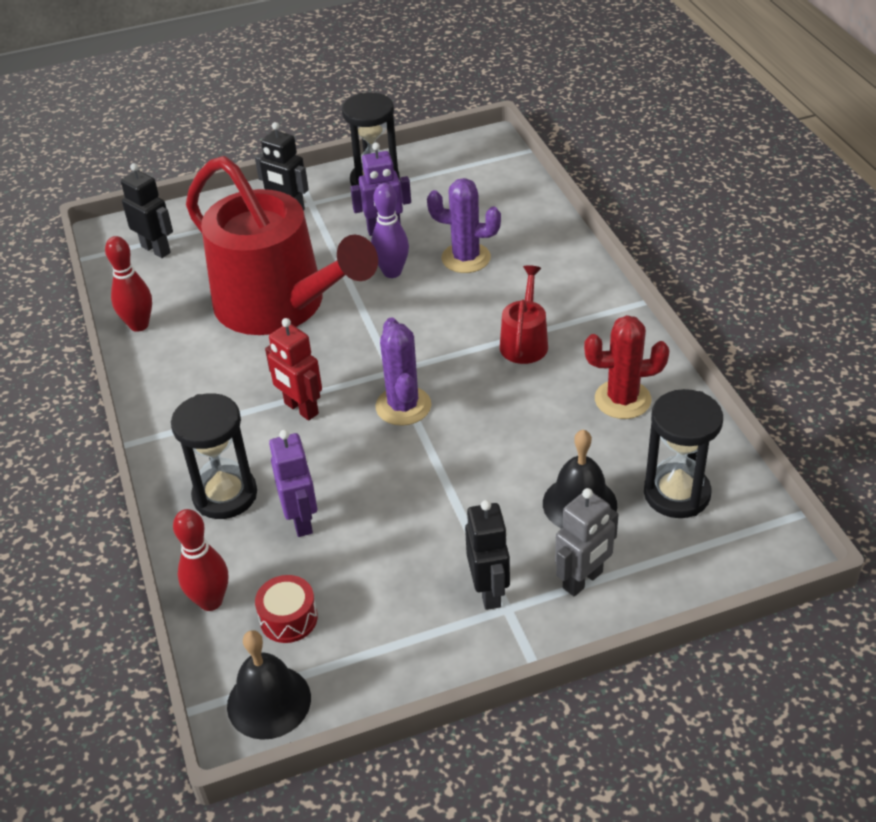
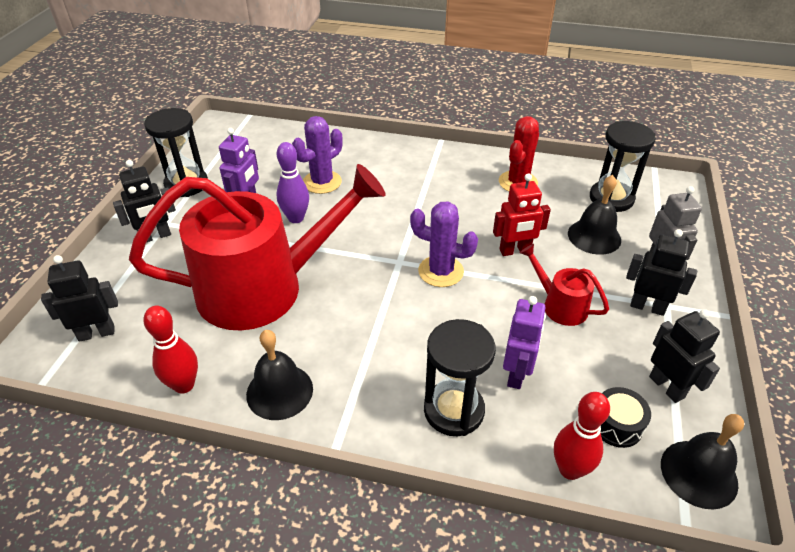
camera: 60 degrees left, 0 degrees up
red drum [255,575,318,643] -> black drum [601,387,651,448]
red robot [265,318,322,421] -> red robot moved to [493,174,551,256]
purple robot [269,430,317,537] -> purple robot turned 90 degrees clockwise [503,296,546,389]
red watering can [500,265,548,364] -> red watering can moved to [520,244,609,326]
none -> black bell [246,330,313,420]
none -> black robot [649,309,720,403]

